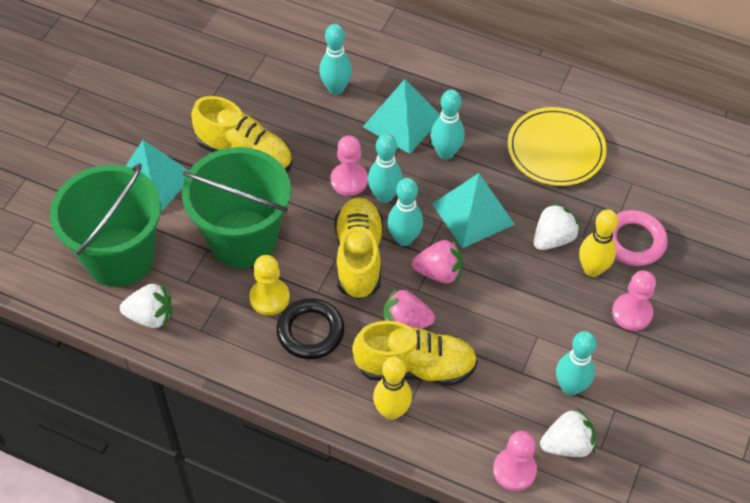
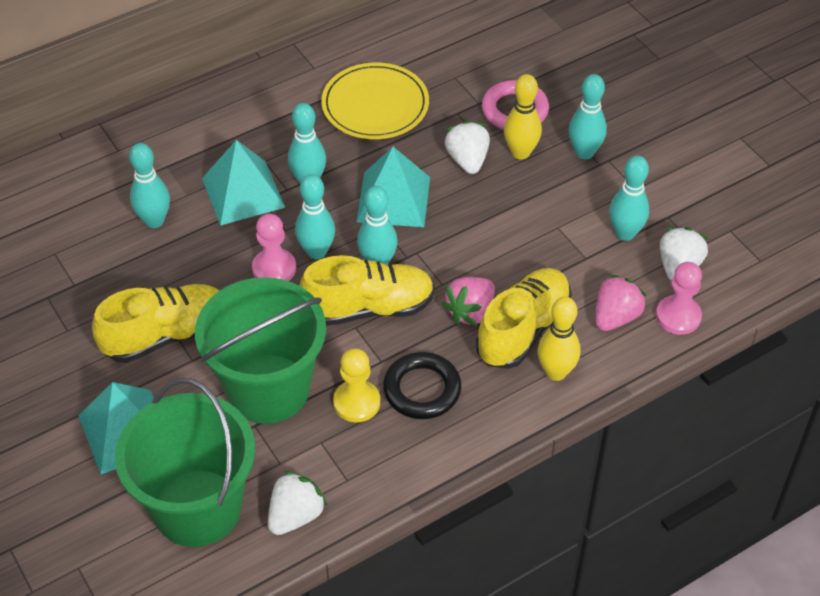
camera: 55 degrees left, 5 degrees down
yellow shoe [334,197,383,300] -> yellow shoe turned 135 degrees clockwise [300,255,434,326]
pink strawberry [412,239,463,283] -> pink strawberry moved to [595,274,647,331]
pink pawn [612,270,656,331] -> turquoise bowling pin [568,74,607,159]

